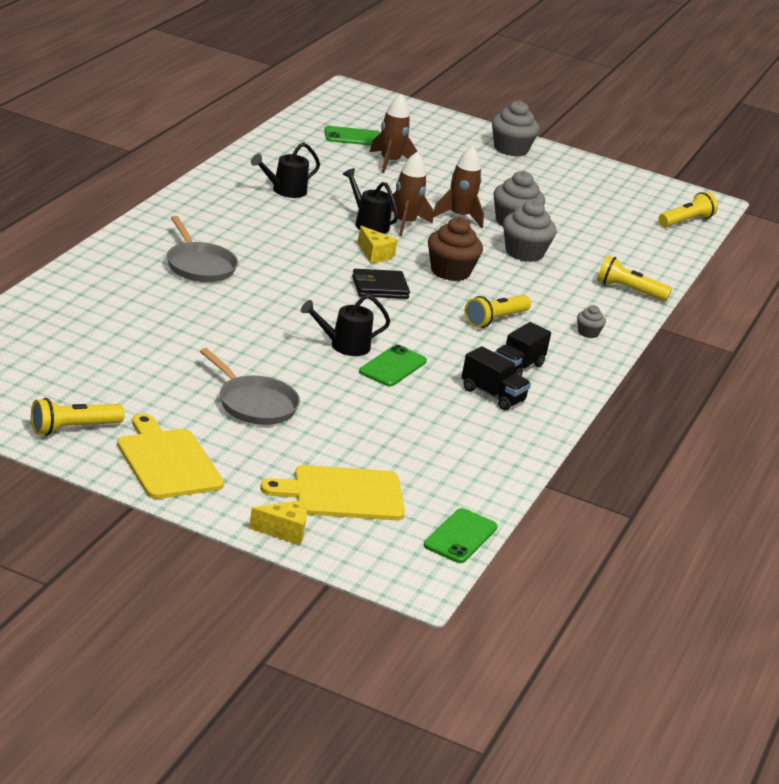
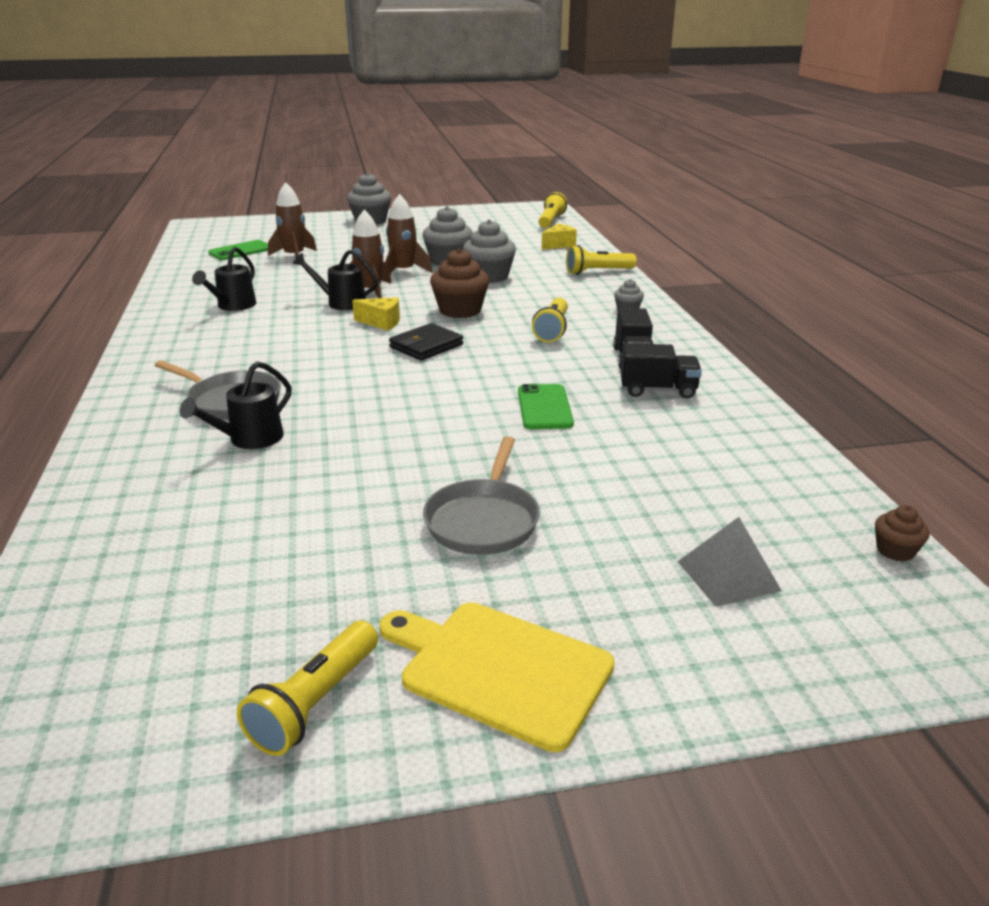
camera: 30 degrees left, 0 degrees up
grey pan [200,348,300,425] -> grey pan turned 90 degrees clockwise [423,436,540,555]
yellow cheese [249,500,307,545] -> yellow cheese moved to [542,224,577,250]
yellow cutting board [260,465,405,520] -> grey pyramid [677,517,782,607]
black watering can [301,294,391,356] -> black watering can moved to [180,361,292,449]
green phone [424,508,497,563] -> brown cupcake [875,505,930,562]

